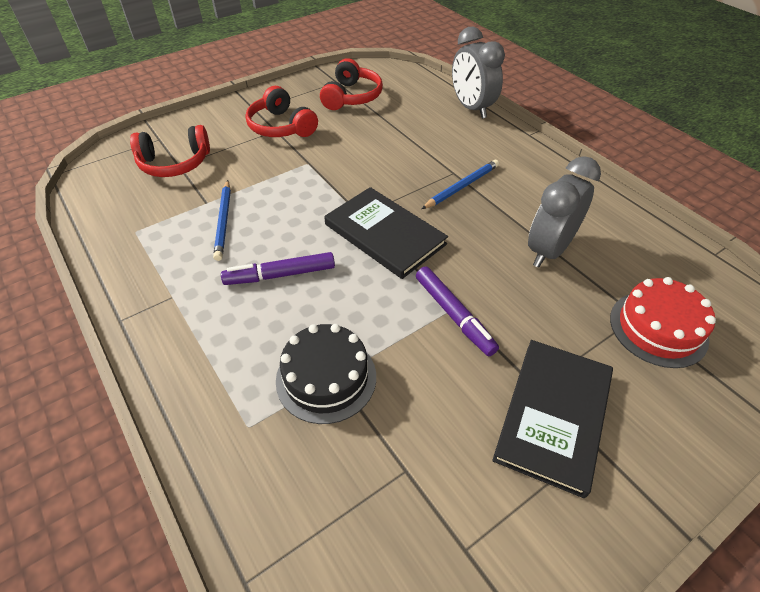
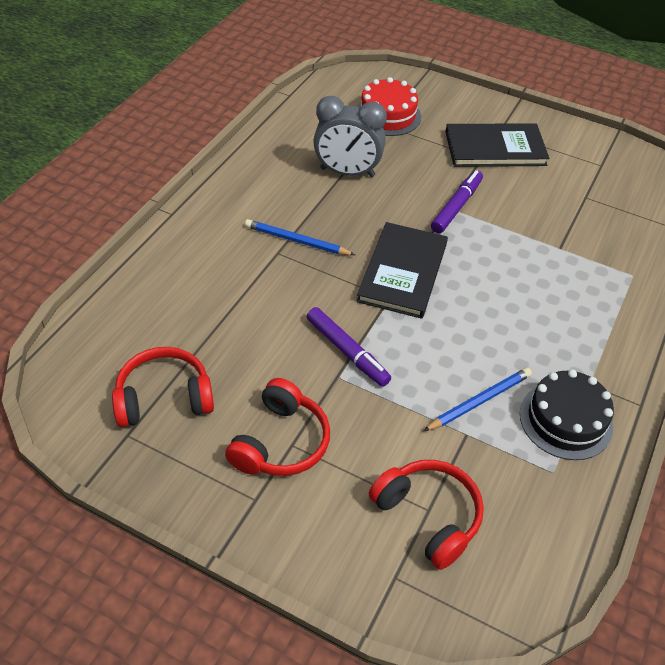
camera: 120 degrees left, 0 degrees up
purple marker [221,252,335,285] -> purple marker moved to [307,307,391,387]
black cake [276,324,376,424] -> black cake moved to [520,370,614,460]
grey clock [452,27,505,119] -> none

